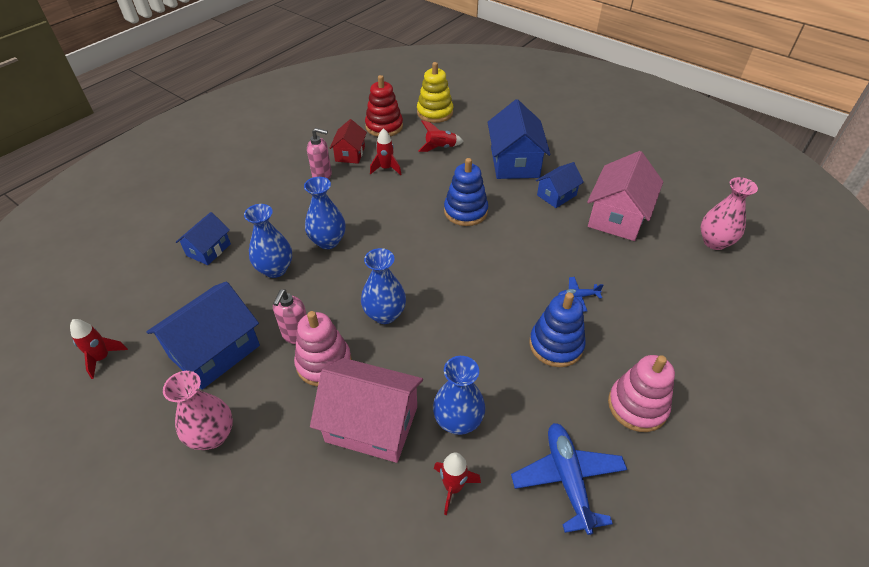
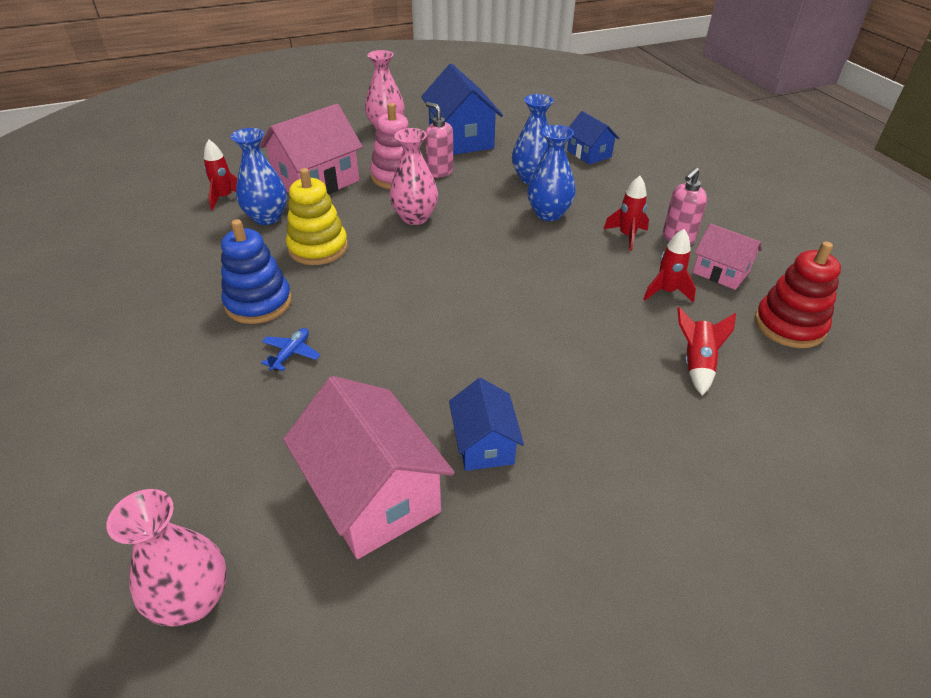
camera: 120 degrees right, 5 degrees down
red rocket [70,319,128,379] -> red rocket moved to [604,176,649,251]
red house [330,119,367,164] -> pink house [693,224,762,290]
blue vase [361,248,406,324] -> pink vase [389,128,438,225]
yellow stacking toy [417,62,453,123] -> yellow stacking toy moved to [286,168,348,265]
blue stacking toy [444,158,488,226] -> none
blue house [487,99,551,179] -> none
blue plane [511,423,627,535] -> none
pink stacking toy [608,355,675,432] -> none

